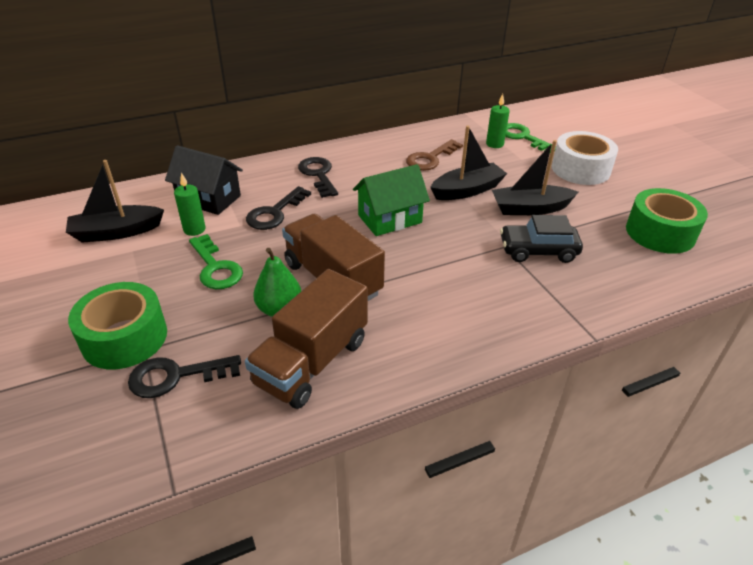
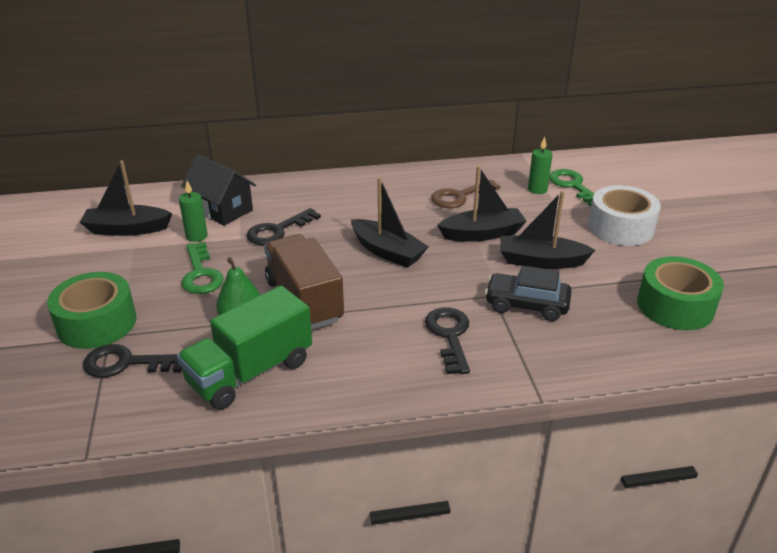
camera: 15 degrees right, 5 degrees down
brown truck [245,269,368,409] -> green truck [177,286,312,410]
black key [298,157,338,198] -> black key moved to [425,308,470,374]
green house [353,164,430,236] -> black boat [351,178,429,268]

